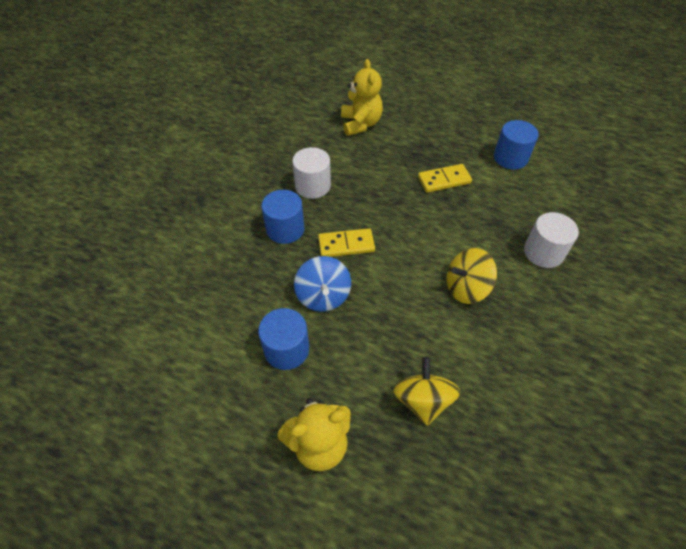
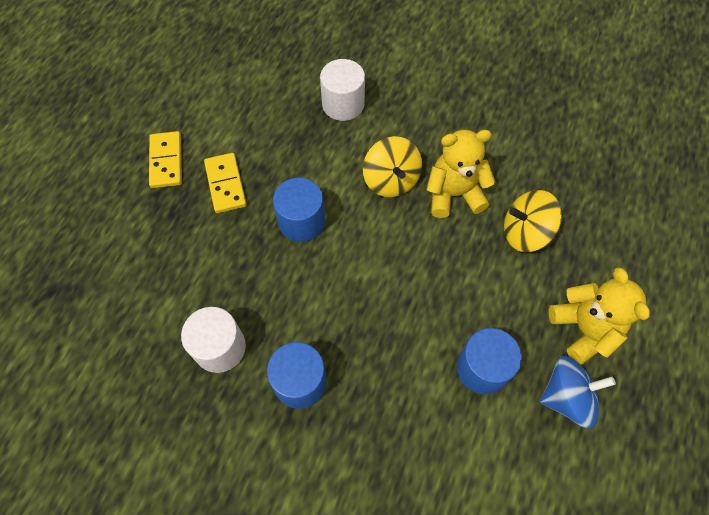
camera: 90 degrees left, 10 degrees up
blue spinning top [294,256,351,312] -> blue spinning top moved to [540,356,616,429]
yellow domino [318,228,375,257] -> yellow domino moved to [149,131,182,188]
yellow teddy bear [341,59,383,136] -> yellow teddy bear moved to [427,130,496,218]
blue cylinder [494,120,539,169] -> blue cylinder moved to [273,178,325,242]

